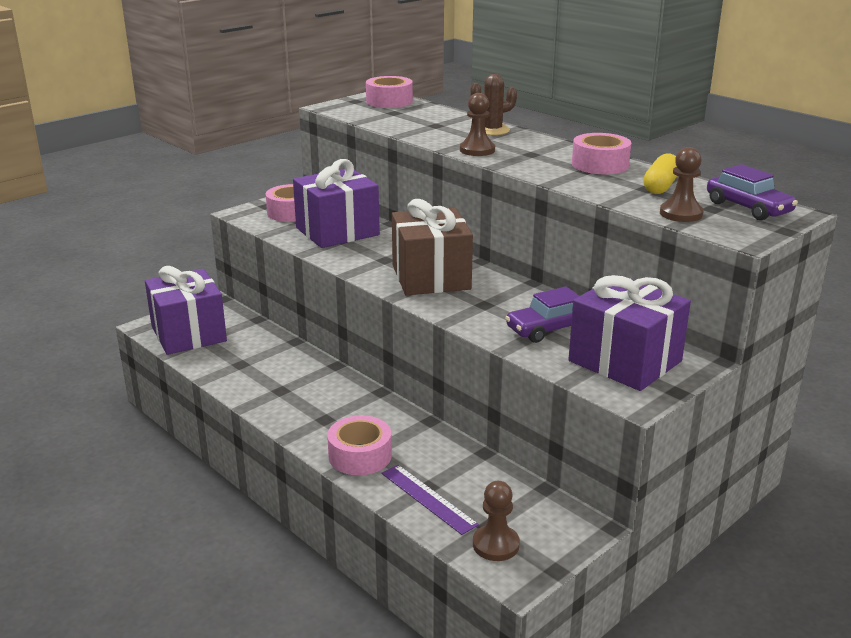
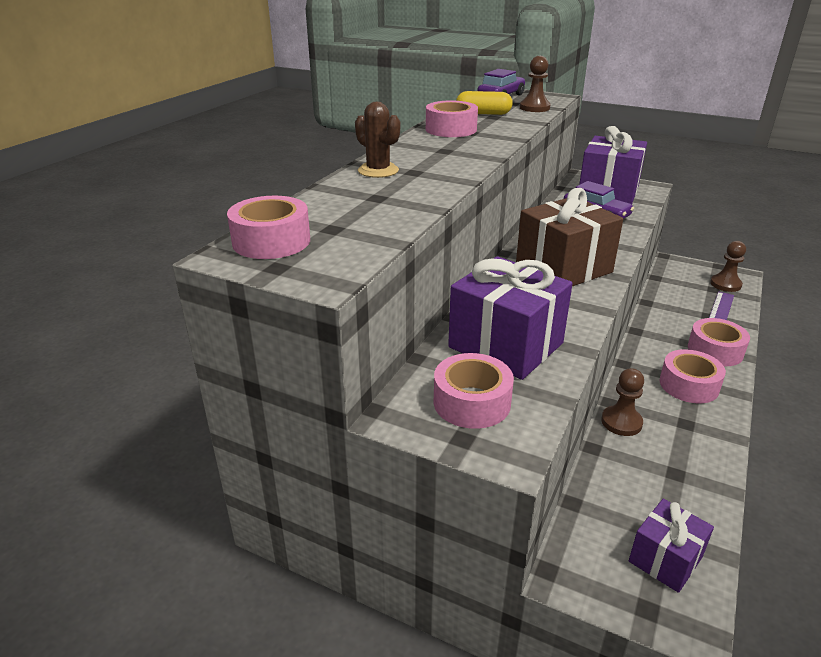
camera: 110 degrees left, 5 degrees up
purple gift [145,266,227,355] -> purple gift [629,499,714,593], size x0.58
brown pawn [460,93,495,156] -> brown pawn moved to [601,368,644,436]
none -> pink tape [660,349,726,404]

